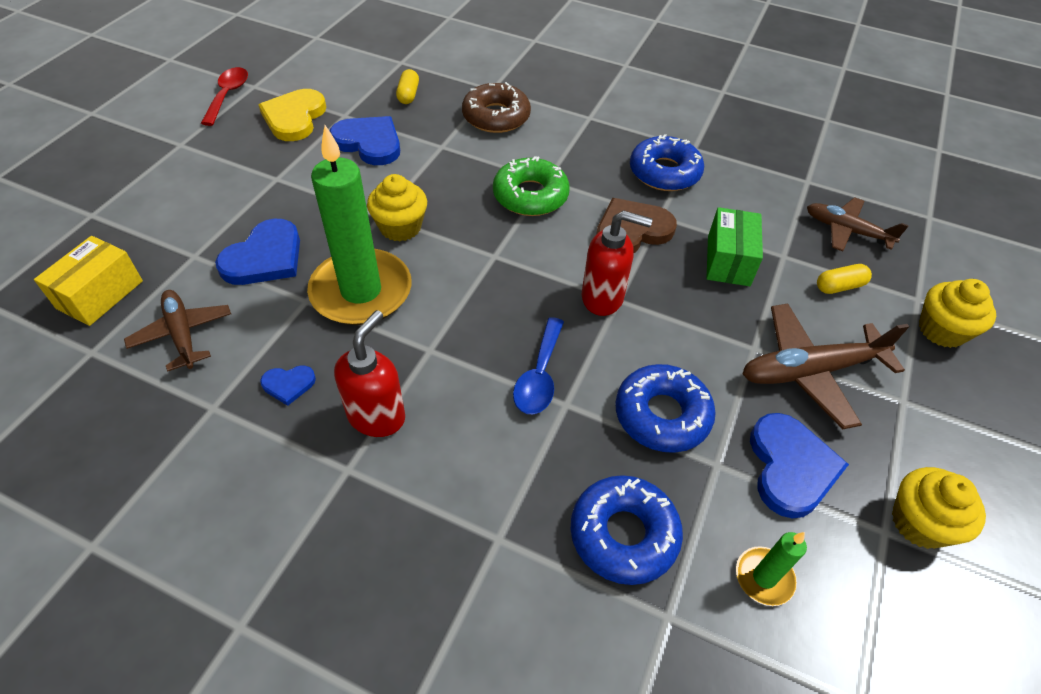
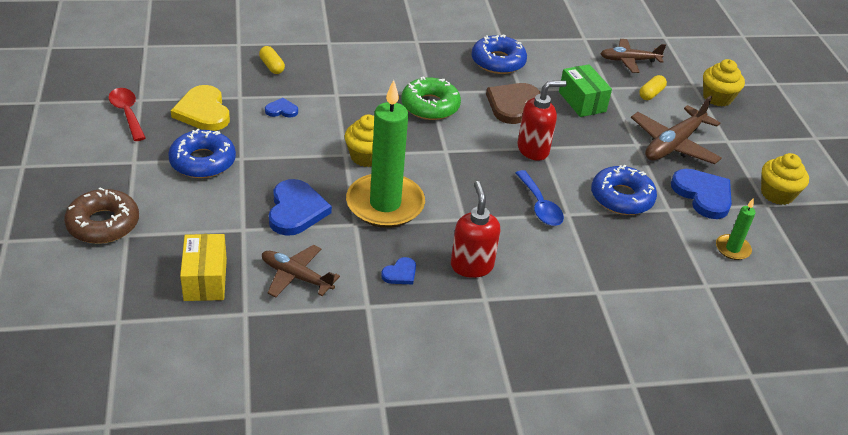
camera: 35 degrees left, 10 degrees down
blue heart [330,116,400,165] -> blue heart [265,98,298,117], size x0.51
brown donut [462,82,531,133] -> brown donut moved to [64,188,139,244]
blue donut [570,475,683,585] -> blue donut moved to [168,129,236,178]

